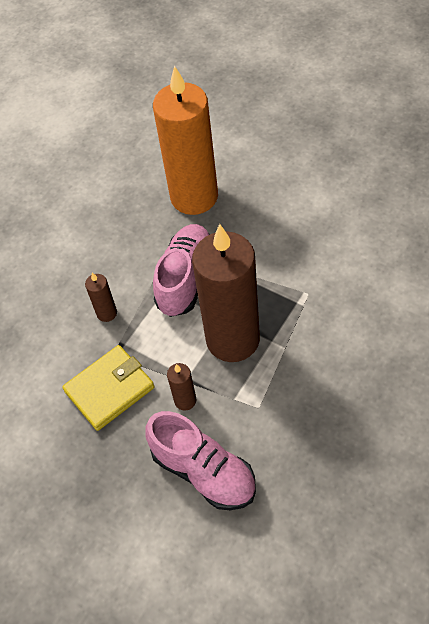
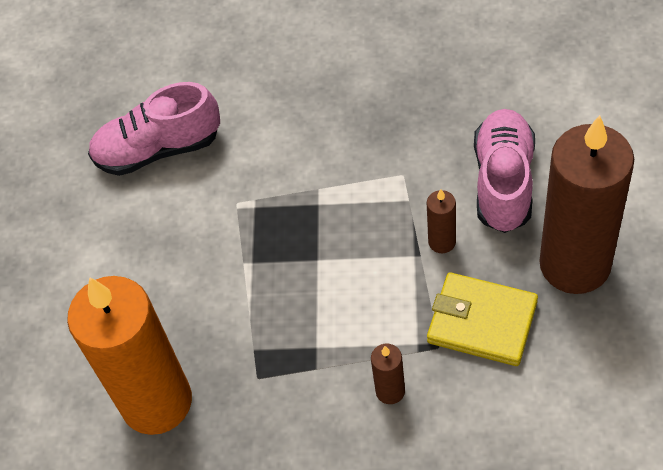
camera: 120 degrees left, 0 degrees up
pink shoe [153,224,210,317] -> pink shoe moved to [88,82,220,176]
brown candle [192,224,260,362] -> brown candle moved to [539,115,634,294]

